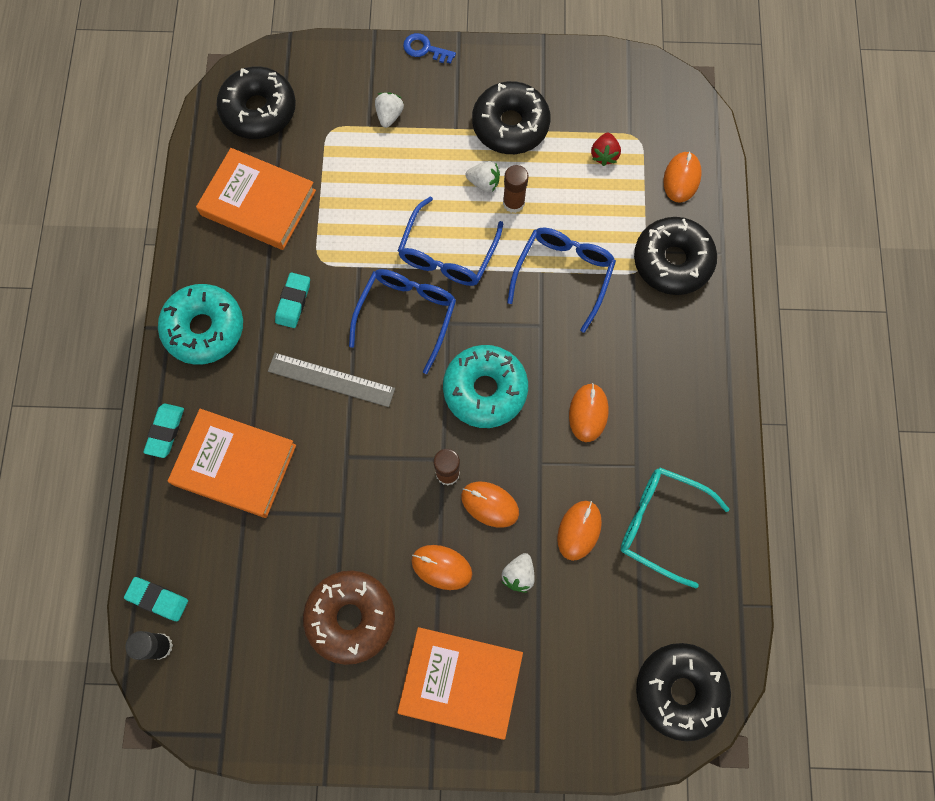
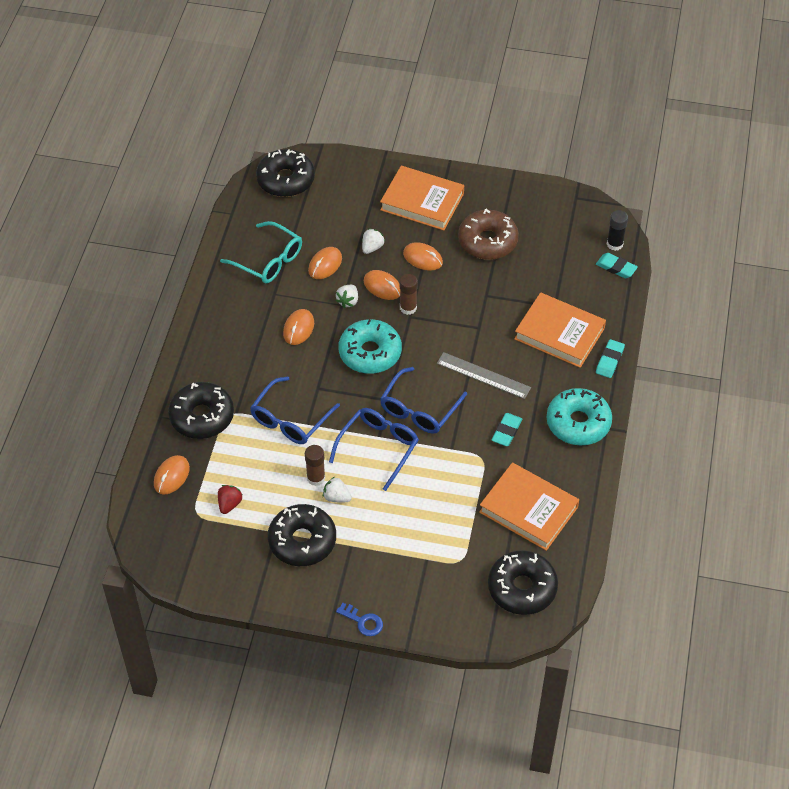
camera: 170 degrees left, 20 degrees down
white strawberry [375,92,404,128] -> white strawberry moved to [336,285,358,308]

